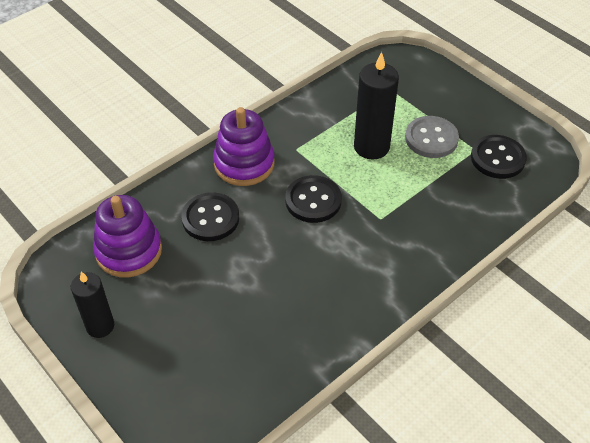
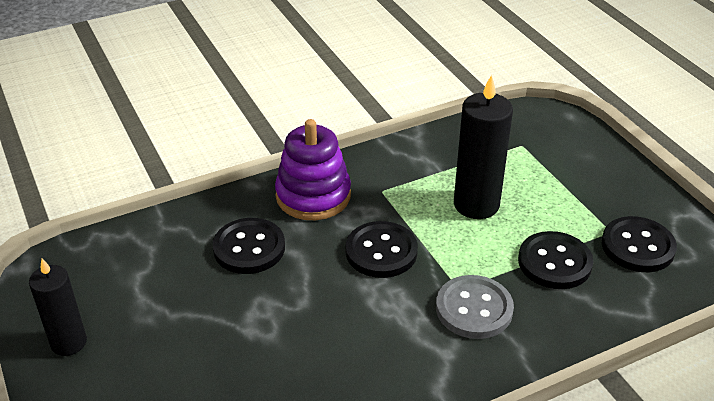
camera: 15 degrees right, 10 degrees down
purple stacking toy [93,195,162,278] -> none
grey button [405,116,459,158] -> grey button moved to [436,275,514,339]
none -> black button [518,231,593,289]

